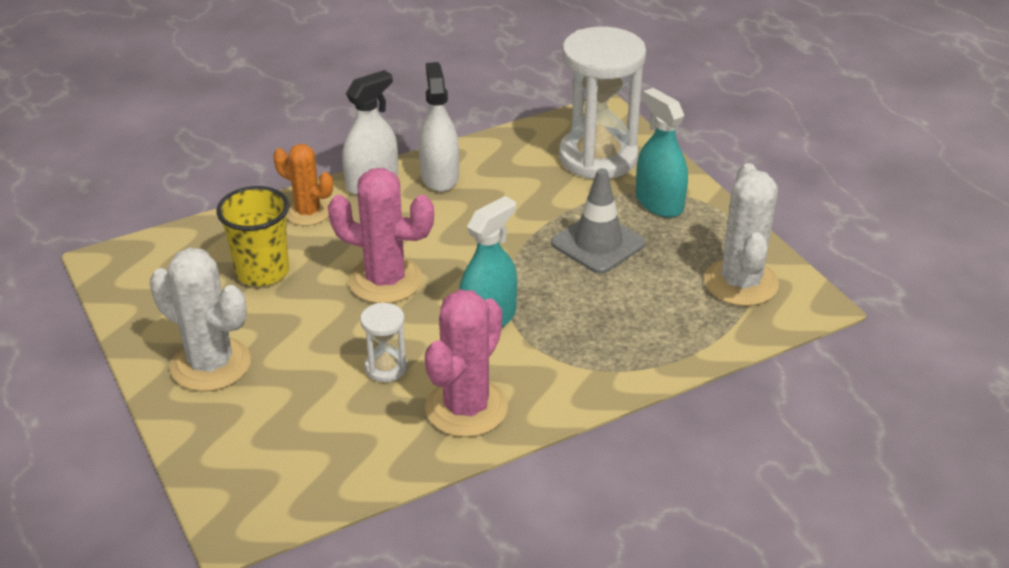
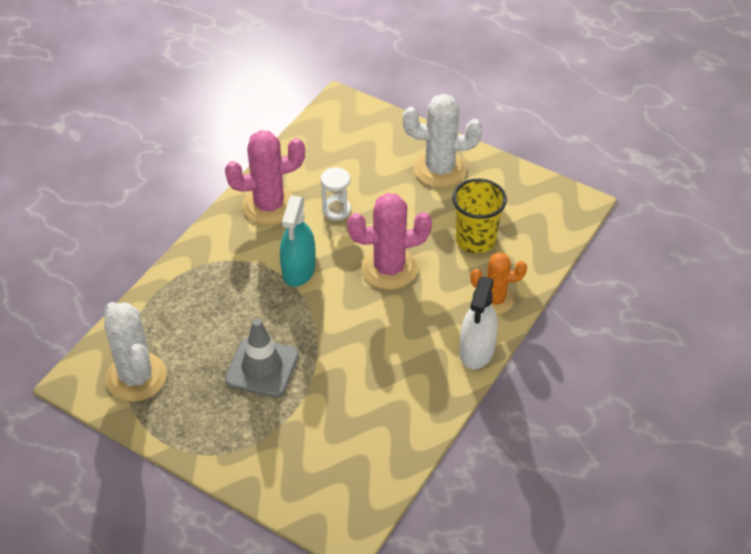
camera: 150 degrees right, 10 degrees up
white spray bottle [419,62,459,192] -> none
pink cactus [425,290,508,437] -> pink cactus turned 75 degrees clockwise [225,130,305,225]
white hourglass [559,27,646,179] -> none
turquoise spray bottle [636,88,688,218] -> none

